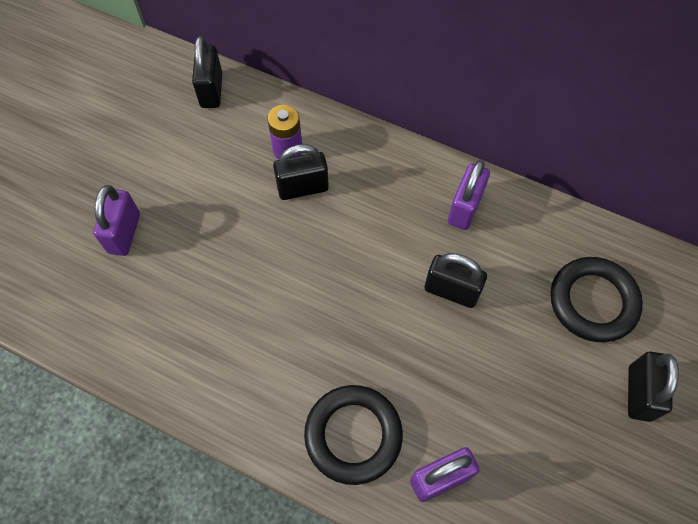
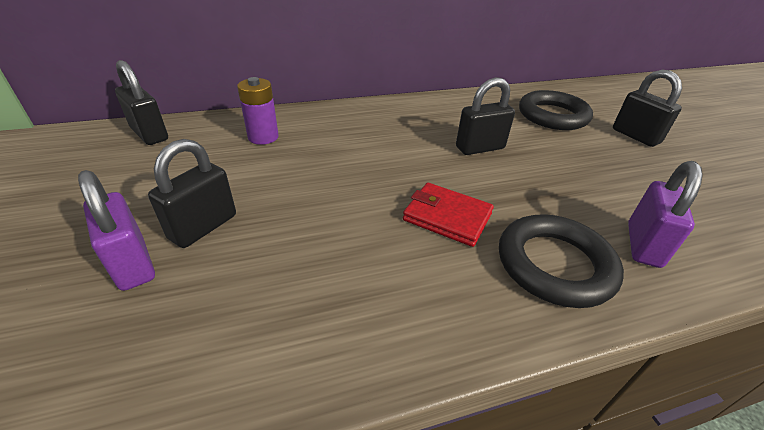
camera: 45 degrees left, 25 degrees down
black padlock [273,144,329,200] -> black padlock moved to [148,139,236,248]
purple padlock [448,160,490,230] -> none
none -> red wallet [403,182,494,247]

